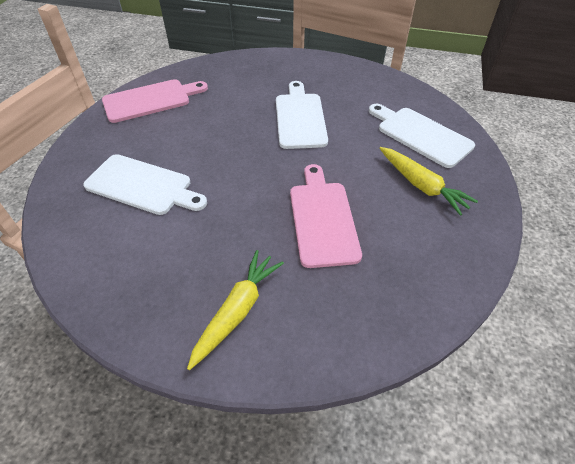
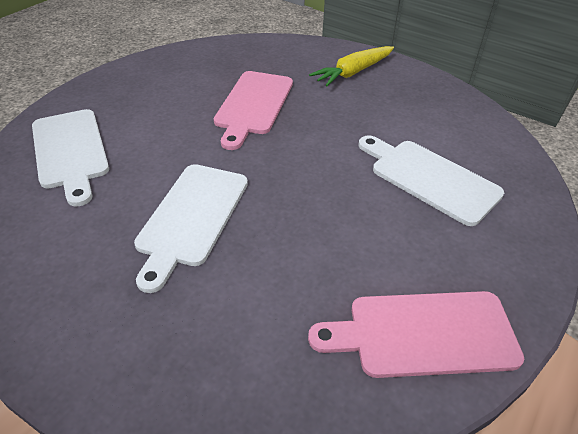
camera: 160 degrees left, 5 degrees down
yellow carrot [379,147,478,216] -> none

